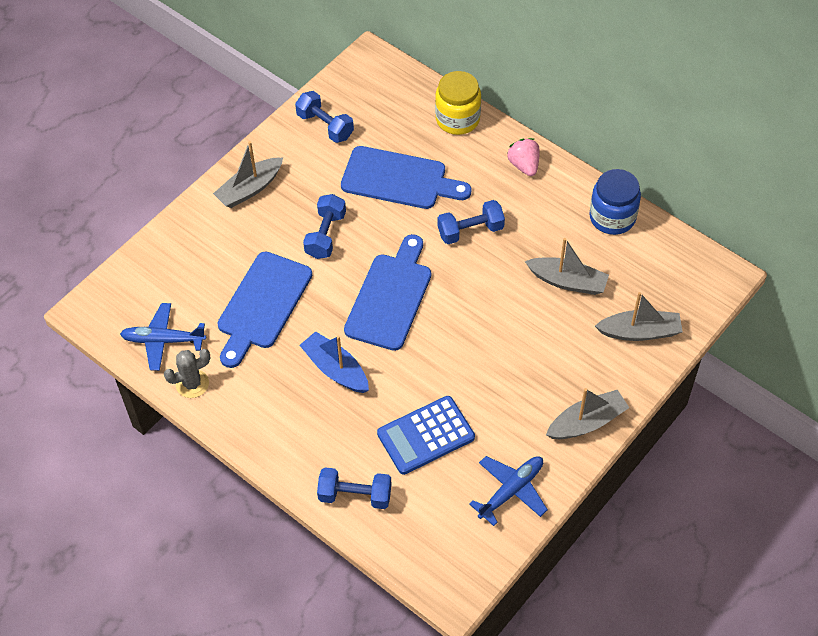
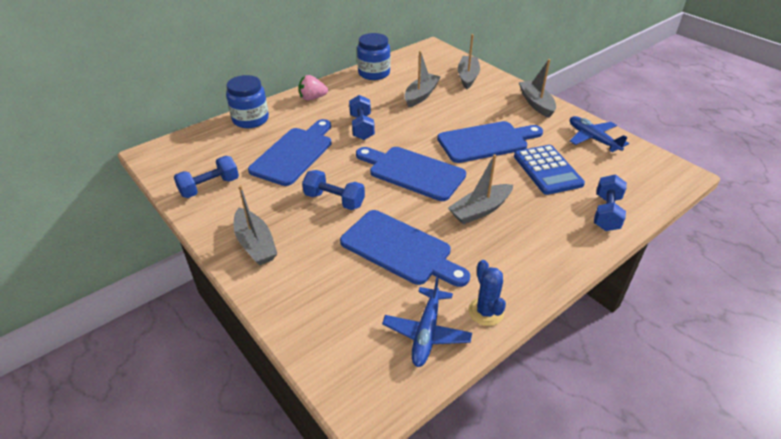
camera: 80 degrees left, 15 degrees down
grey cactus [164,349,210,398] -> blue cactus [468,260,506,326]
blue boat [299,331,369,393] -> grey boat [448,154,513,224]
yellow jar [435,71,481,135] -> blue jar [226,75,269,128]
none -> blue cutting board [437,121,543,163]

